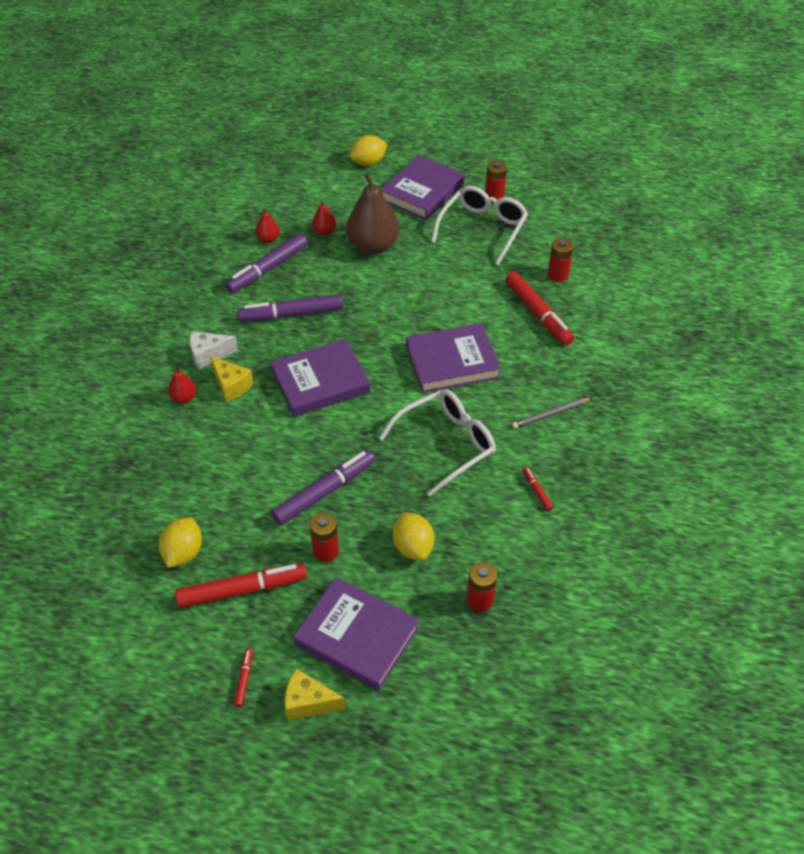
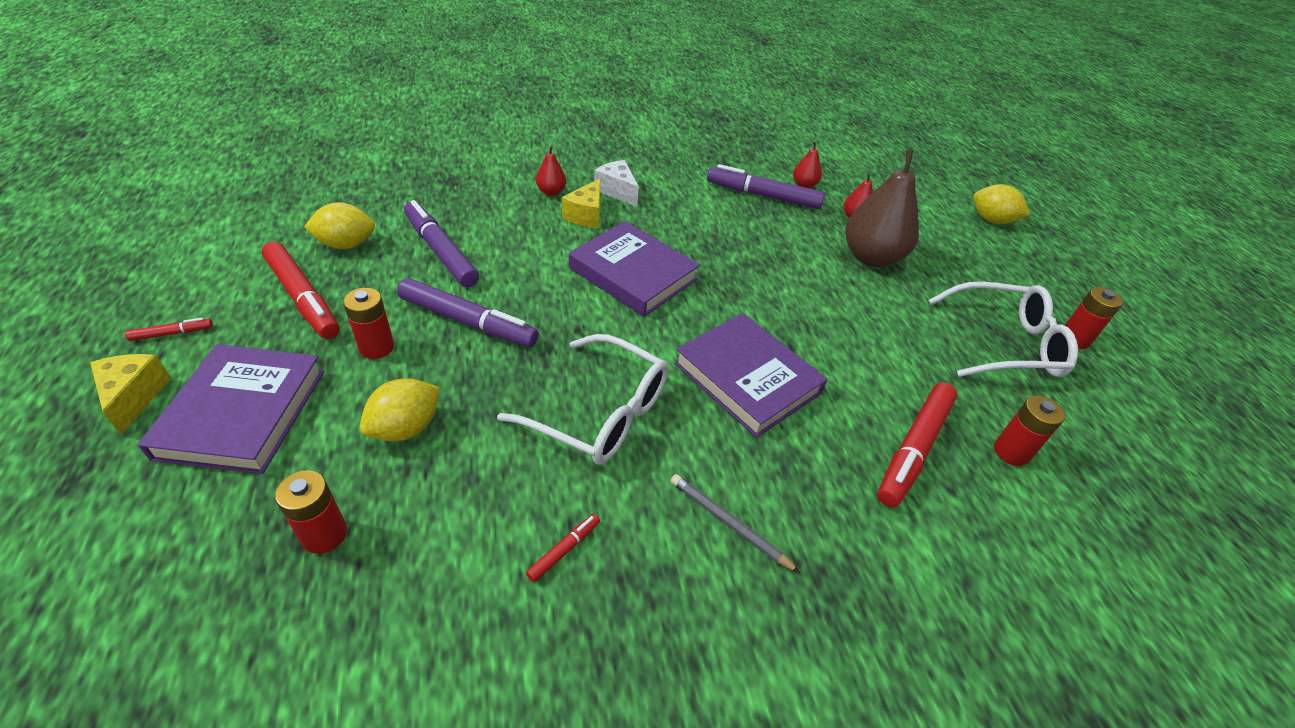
camera: 60 degrees right, 5 degrees down
purple marker [237,294,343,322] -> purple marker moved to [404,200,479,288]
purple book [380,155,464,220] -> none

